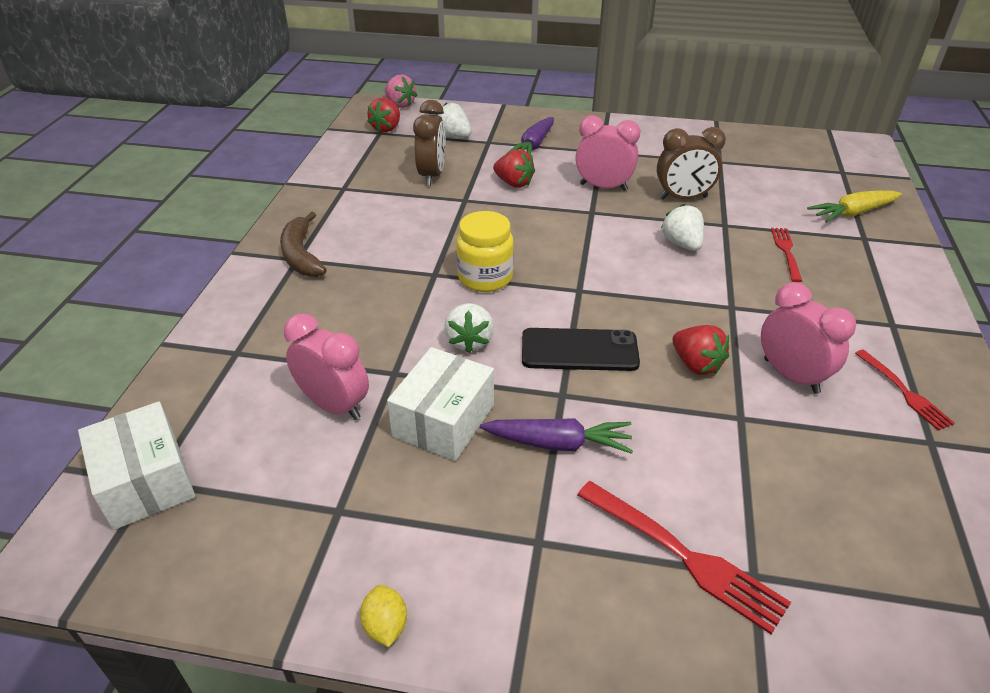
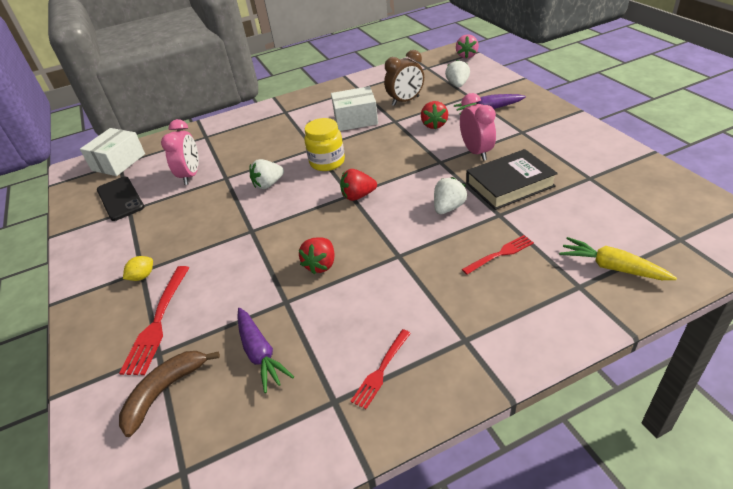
camera: 60 degrees right, 0 degrees up
brown banana [280,212,327,277] -> brown banana moved to [119,351,220,437]
yellow lemon [360,585,407,647] -> yellow lemon moved to [123,256,153,281]
red strawberry [367,98,400,133] -> red strawberry moved to [340,169,377,201]
white box [387,347,494,461] -> white box moved to [331,86,378,131]
purple carrot [480,418,633,454] -> purple carrot moved to [237,308,294,393]
black phone [522,328,640,371] -> black phone moved to [97,177,144,221]
brown clock [657,127,726,200] -> black book [466,149,558,210]
pink clock [761,282,856,394] -> none

